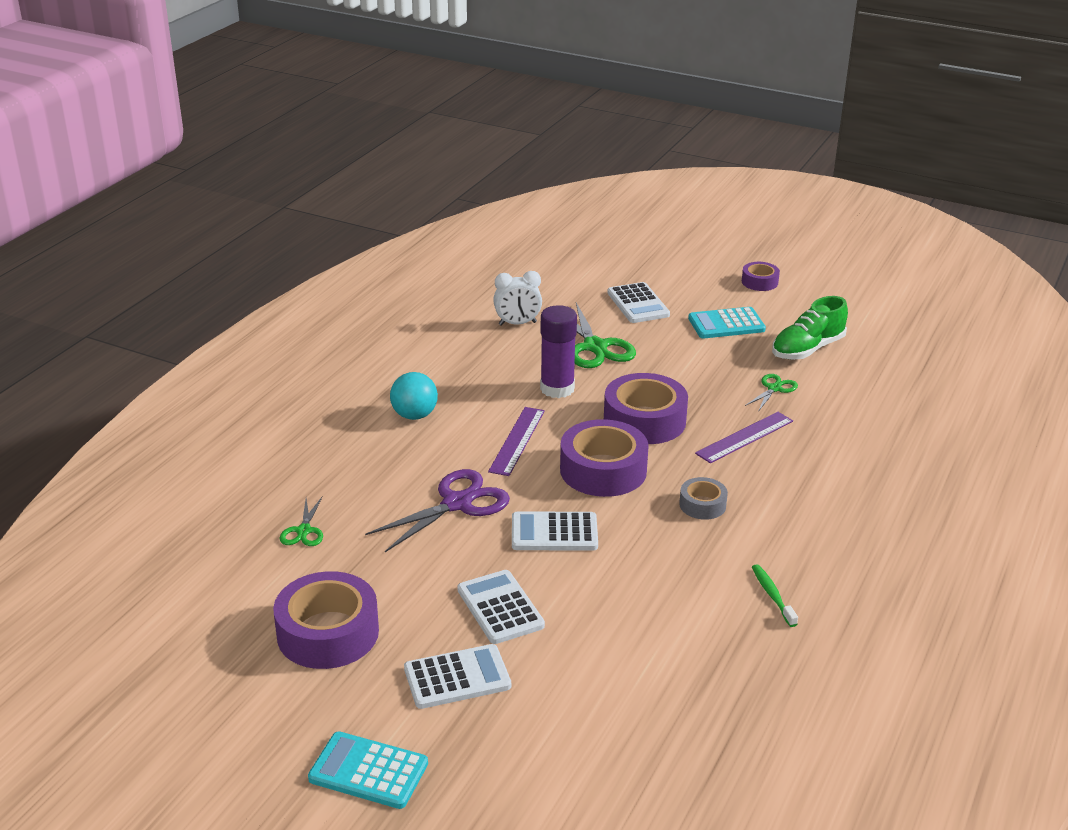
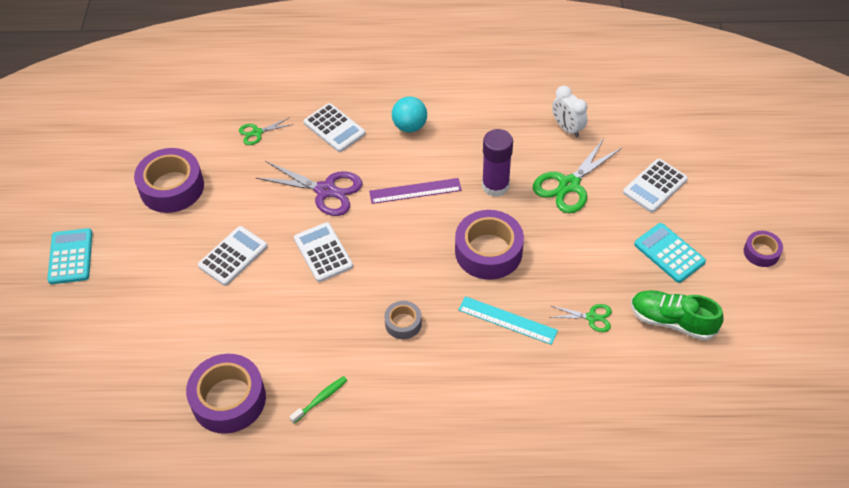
camera: 65 degrees right, 20 degrees up
white calculator [404,644,511,709] -> white calculator moved to [304,103,366,152]
purple tape [560,419,649,497] -> purple tape moved to [186,354,266,434]
purple ruler [695,412,793,463] -> turquoise ruler [459,296,558,345]

